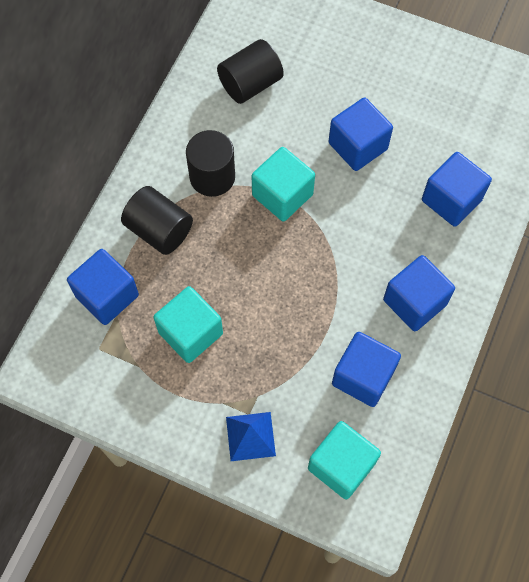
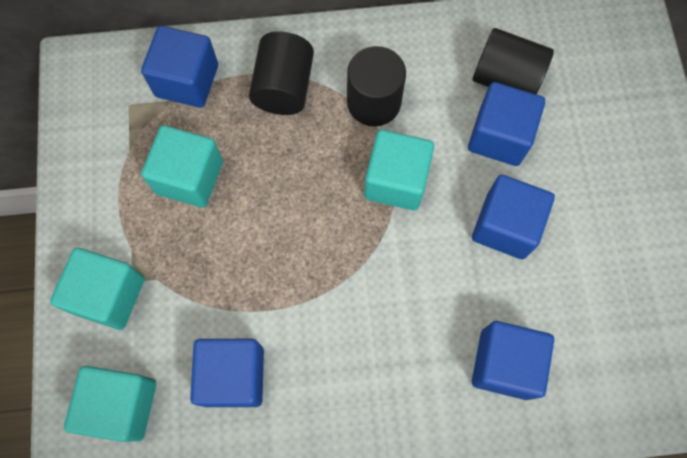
camera: 60 degrees right, 5 degrees up
blue pyramid [226,412,276,461] -> turquoise cube [50,248,144,330]
blue cube [383,255,455,331] -> blue cube moved to [468,82,545,166]

